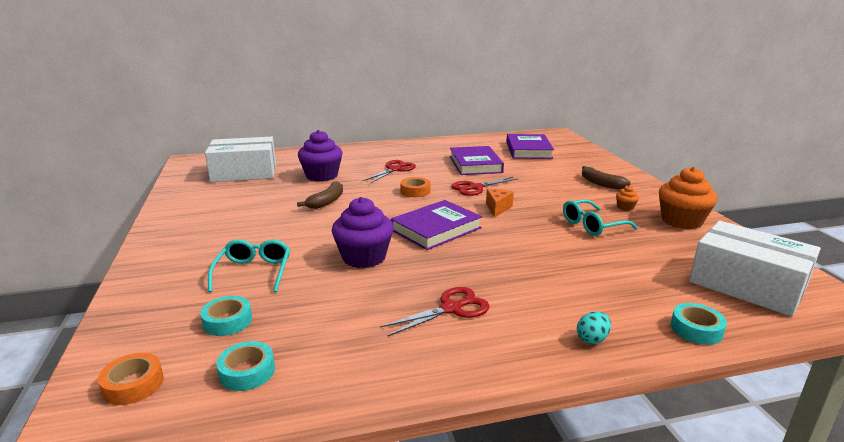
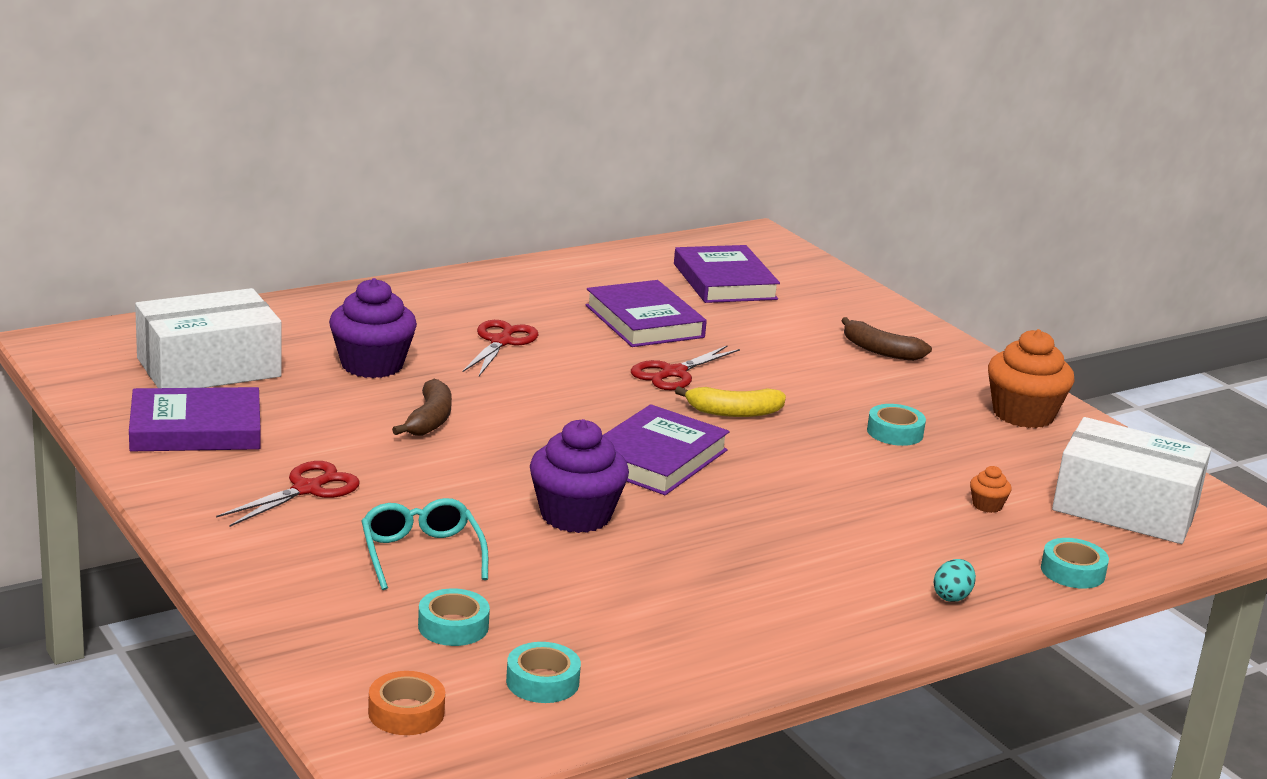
camera: 20 degrees left, 0 degrees up
red scissors [380,287,489,337] -> red scissors moved to [216,461,360,527]
orange tape [400,177,431,197] -> none
orange cheese [486,189,514,218] -> yellow banana [675,386,786,417]
turquoise glasses [563,199,638,236] -> turquoise tape [867,404,926,446]
orange cupcake [616,185,639,211] -> orange cupcake moved to [970,466,1012,513]
none -> purple book [129,387,261,451]

